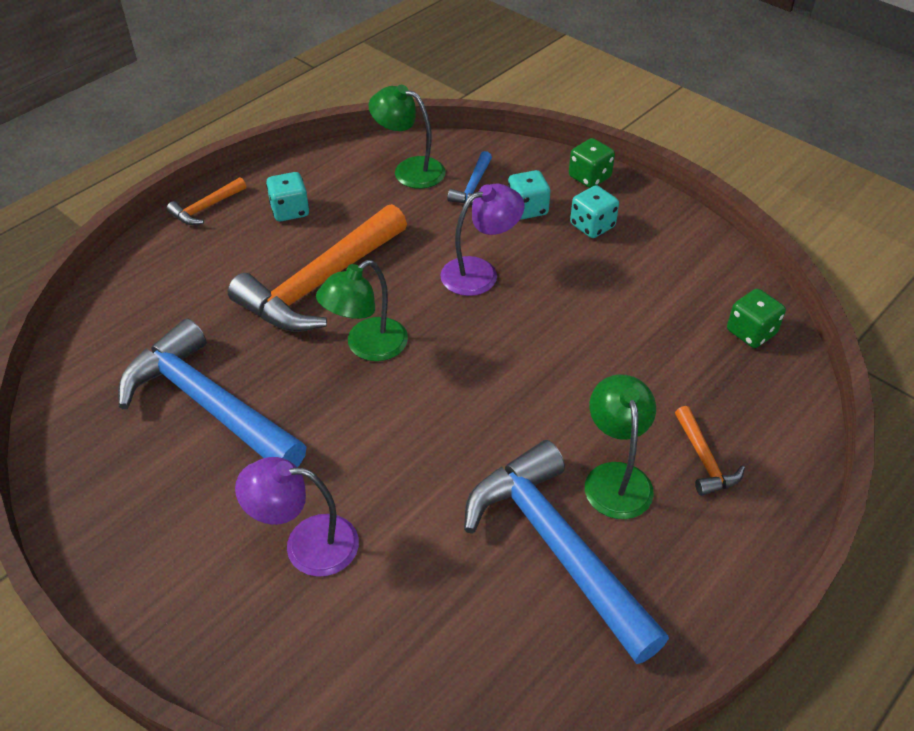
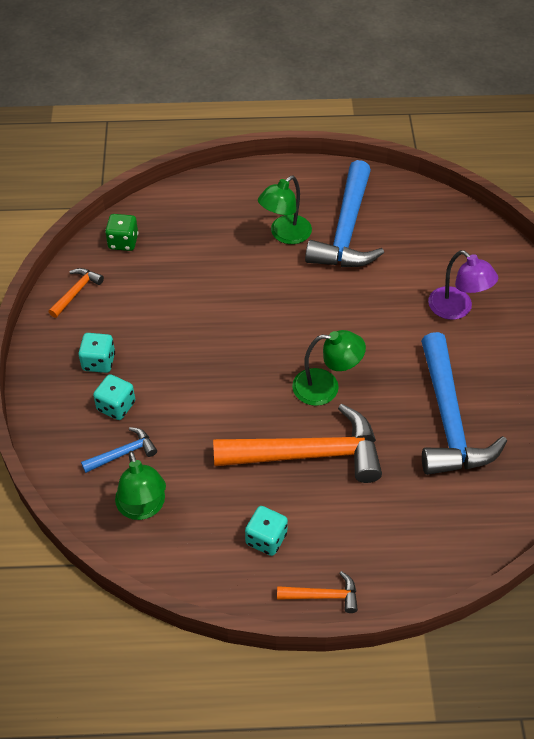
camera: 135 degrees left, 5 degrees up
purple lamp [440,184,524,296] -> none
green dice [569,138,615,188] -> none
orange hammer [675,406,745,496] -> orange hammer moved to [49,268,104,318]

